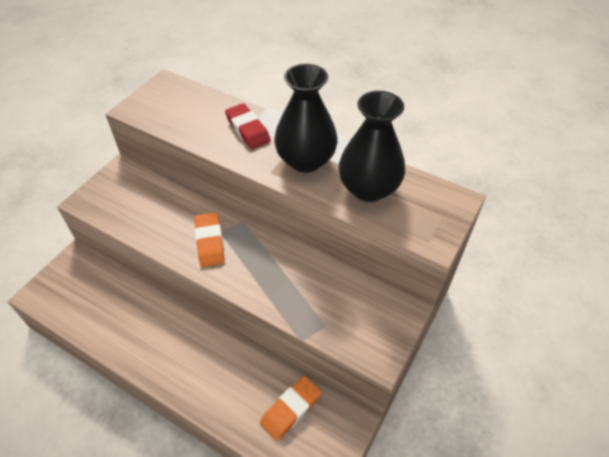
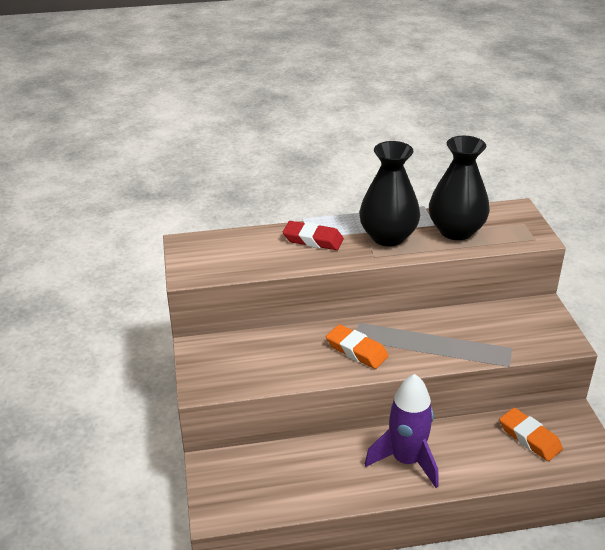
camera: 40 degrees left, 15 degrees down
orange eraser [260,376,322,441] -> orange eraser turned 45 degrees counterclockwise [500,408,563,461]
none -> purple rocket [365,374,439,488]

